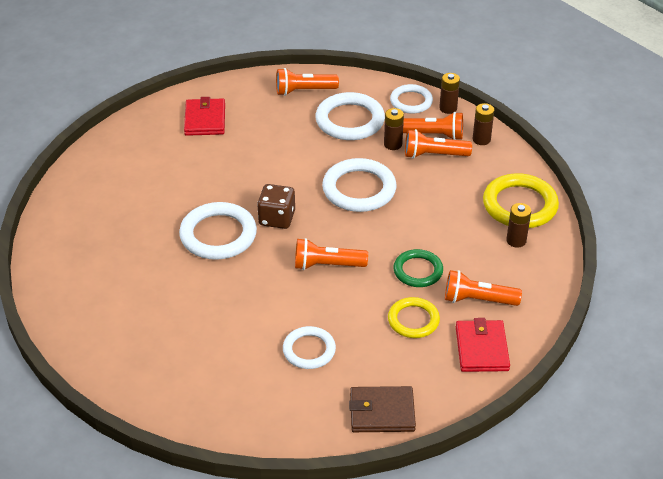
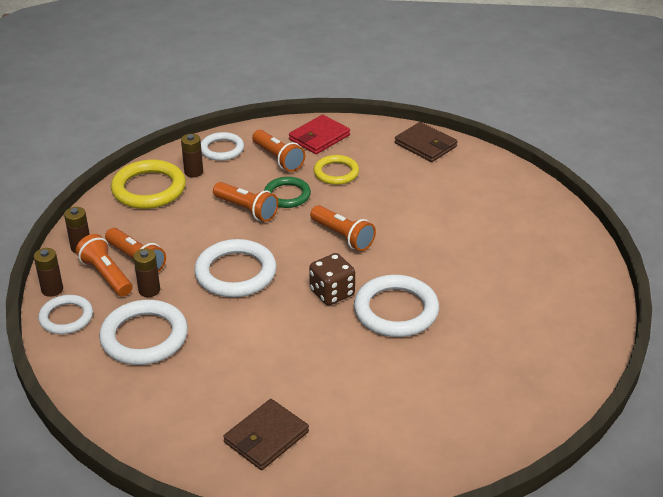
camera: 135 degrees left, 5 degrees down
red wallet [184,97,225,136] -> brown wallet [223,399,309,470]
orange flashlight [276,68,339,96] -> orange flashlight moved to [213,182,278,222]
white ring [283,326,336,369] -> white ring moved to [201,132,244,161]

